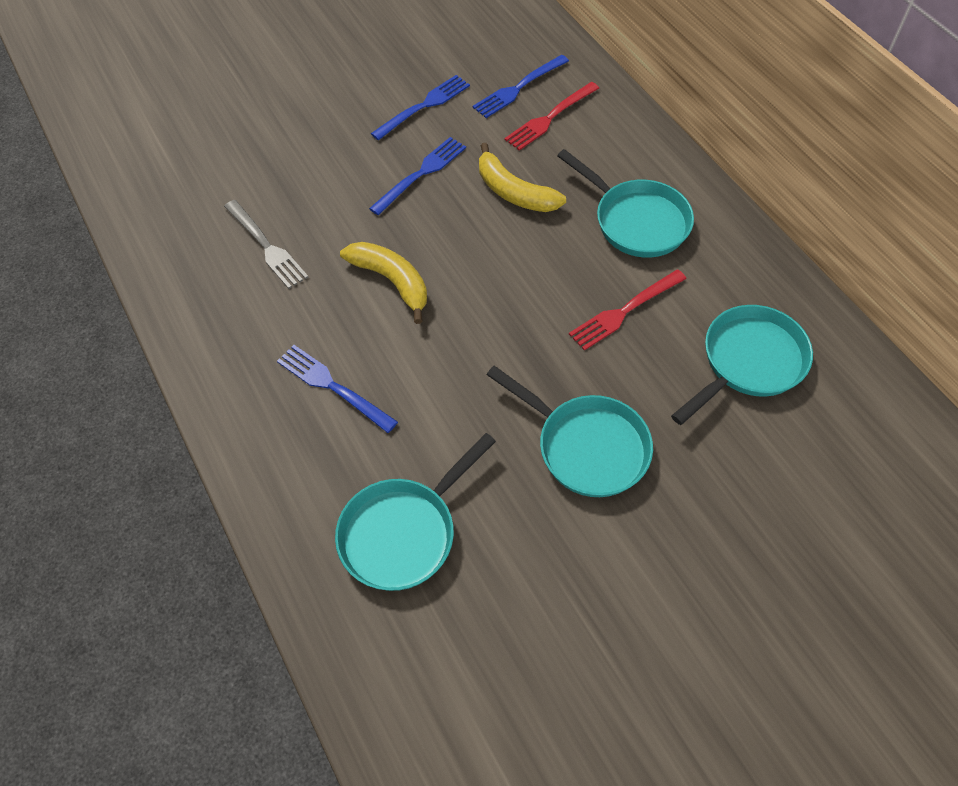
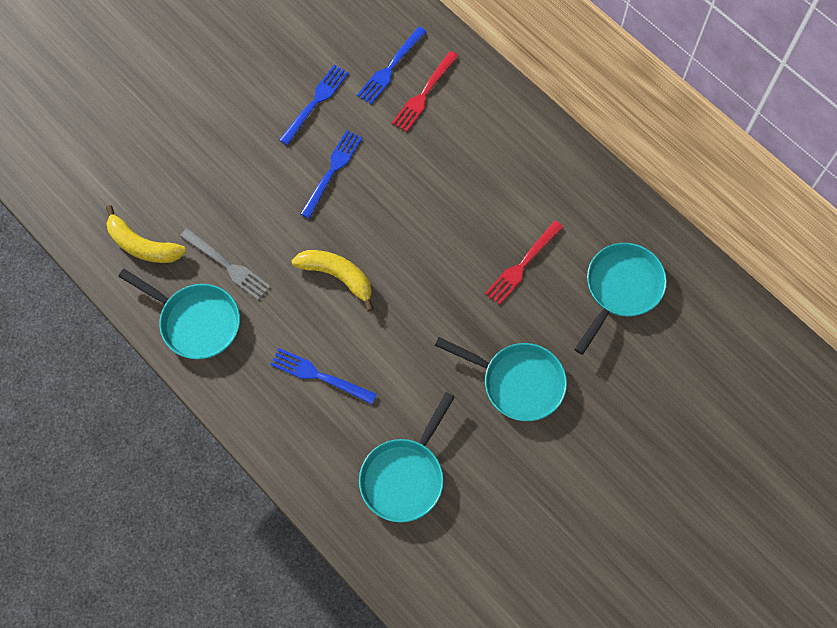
camera: 15 degrees left, 10 degrees up
yellow banana [479,143,566,212] -> yellow banana moved to [106,205,186,263]
turquoise pan [557,149,694,258] -> turquoise pan moved to [118,269,240,359]

